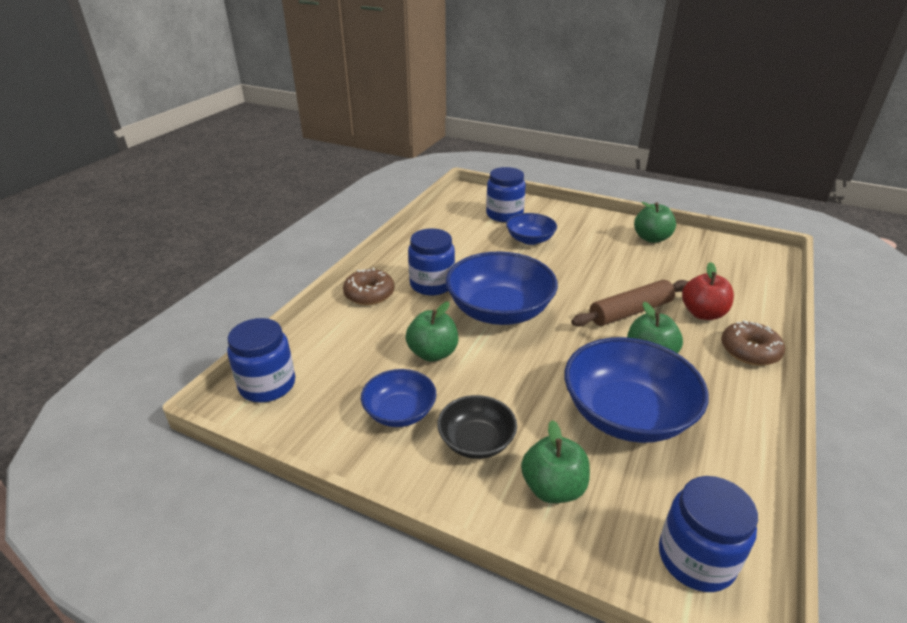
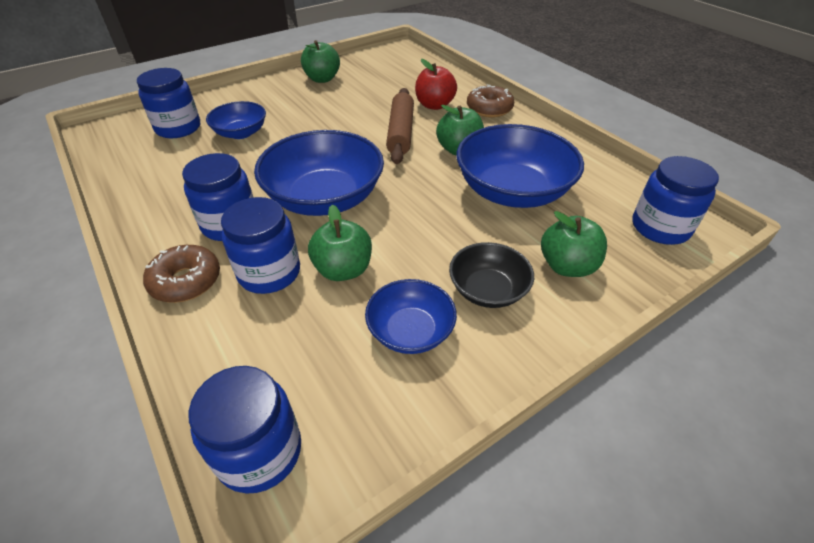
camera: 60 degrees left, 10 degrees up
none -> blue jar [221,197,300,294]

